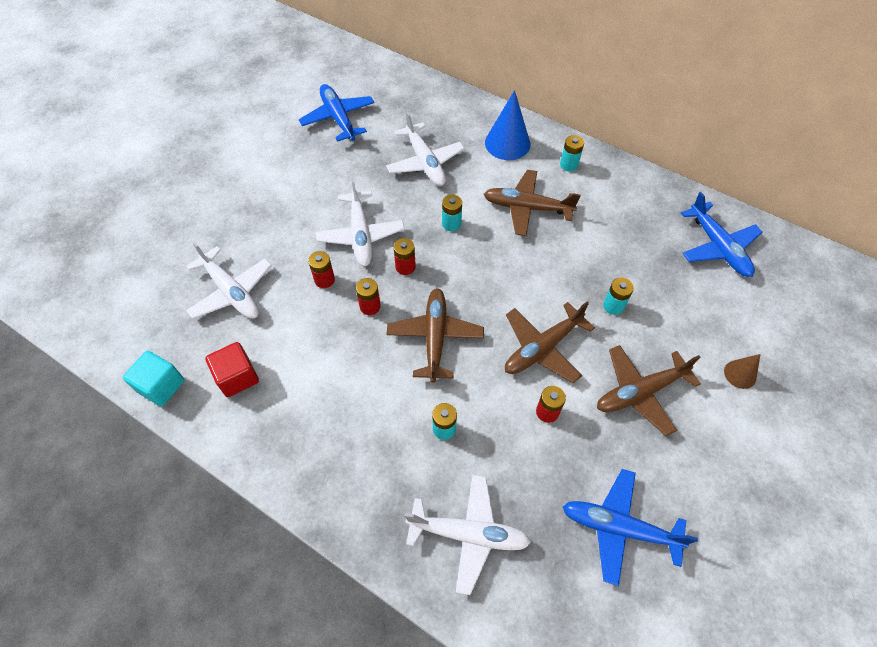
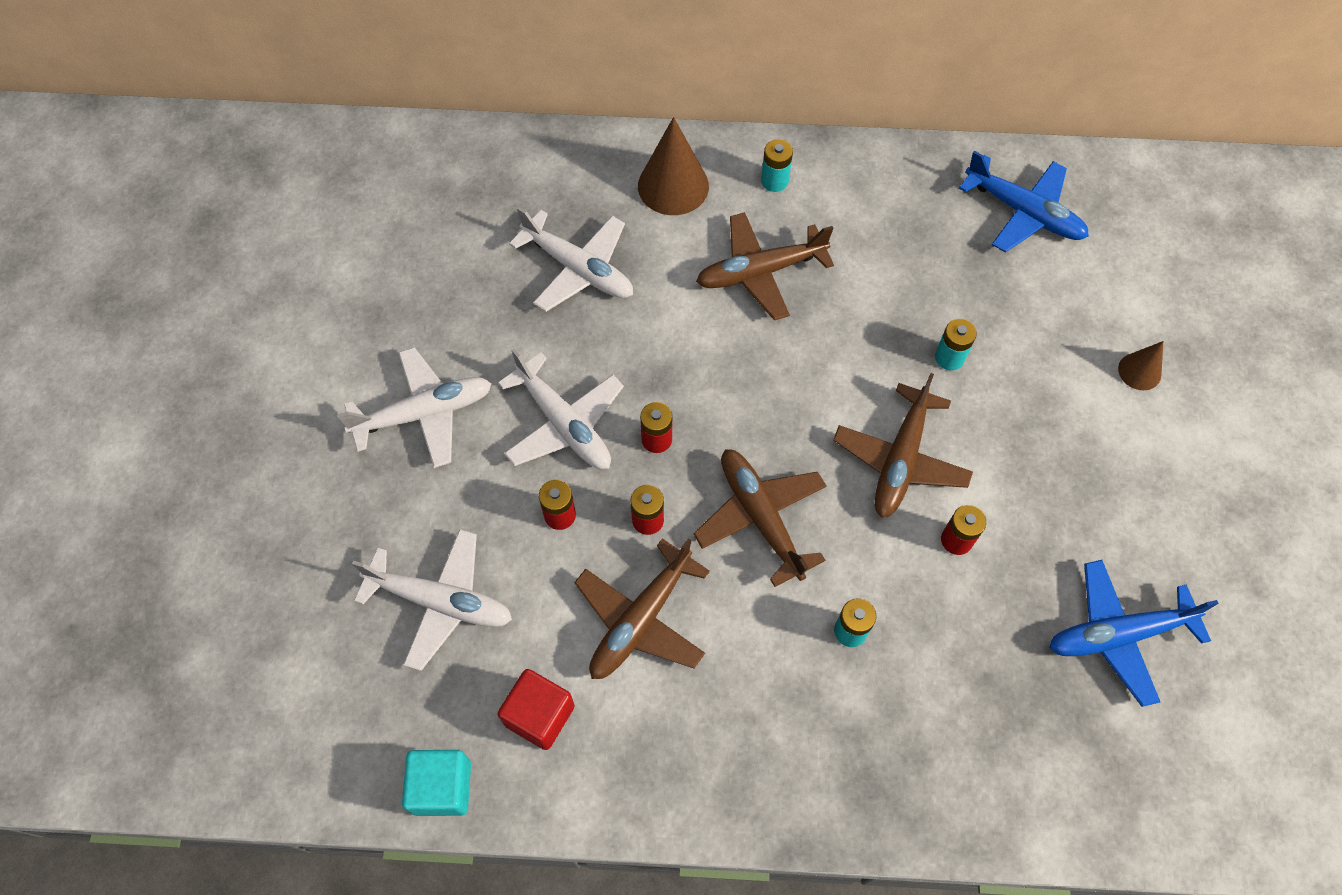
camera: 30 degrees left, 5 degrees up
blue plane [299,84,374,142] -> none
white plane [405,475,531,595] -> white plane moved to [337,347,492,468]
turquoise battery [442,195,462,231] -> none
blue cone [485,90,530,160] -> brown cone [638,117,709,215]
brown plane [597,345,701,436] -> brown plane moved to [574,538,710,679]

